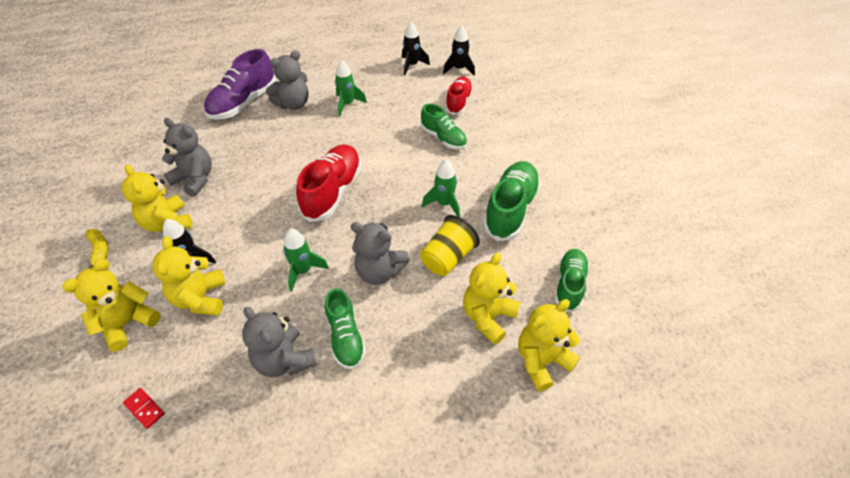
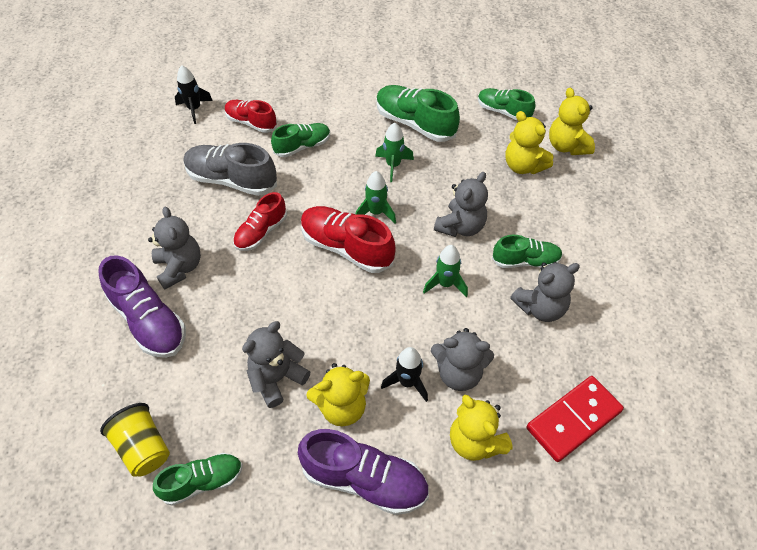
camera: 75 degrees left, 5 degrees up
yellow banana [86,229,108,268] -> purple shoe [298,429,429,515]
red domino [123,388,165,429] -> red domino [527,376,624,462], size x2.37
yellow teddy bear [152,236,225,316] -> grey teddy bear [431,328,494,391]
green rocket [335,60,367,116] -> green rocket moved to [356,171,396,224]
black rocket [402,22,430,75] -> none
yellow cup [420,215,480,276] -> yellow cup moved to [100,403,170,477]
none -> green shoe [153,453,243,506]
none -> grey shoe [184,143,277,196]
none -> red shoe [233,192,287,251]

